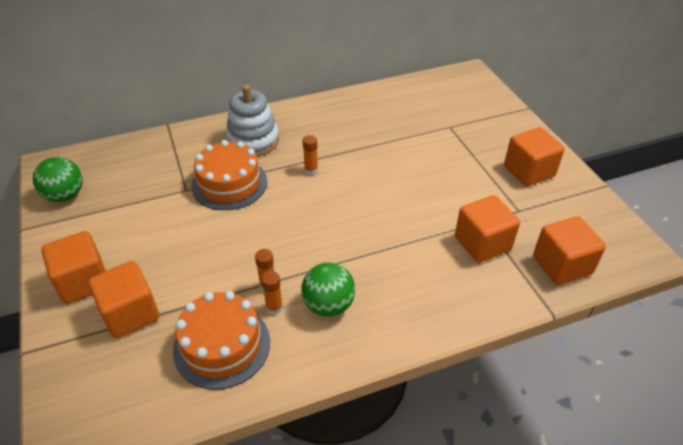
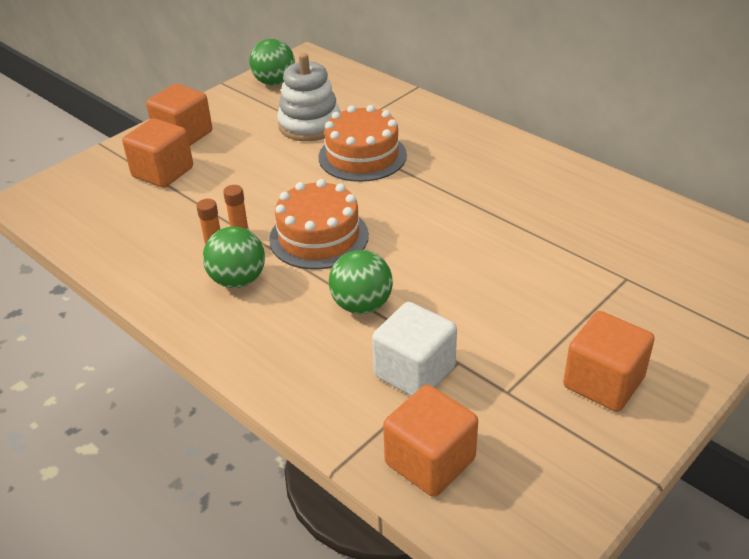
camera: 65 degrees right, 5 degrees down
orange cake [173,291,270,390] -> orange cake moved to [269,179,369,269]
white stacking toy [226,85,279,156] -> white stacking toy moved to [277,53,340,141]
orange glue stick [303,135,318,175] -> none
orange cube [455,195,520,263] -> white cube [372,302,457,396]
none -> green ball [329,250,393,314]

